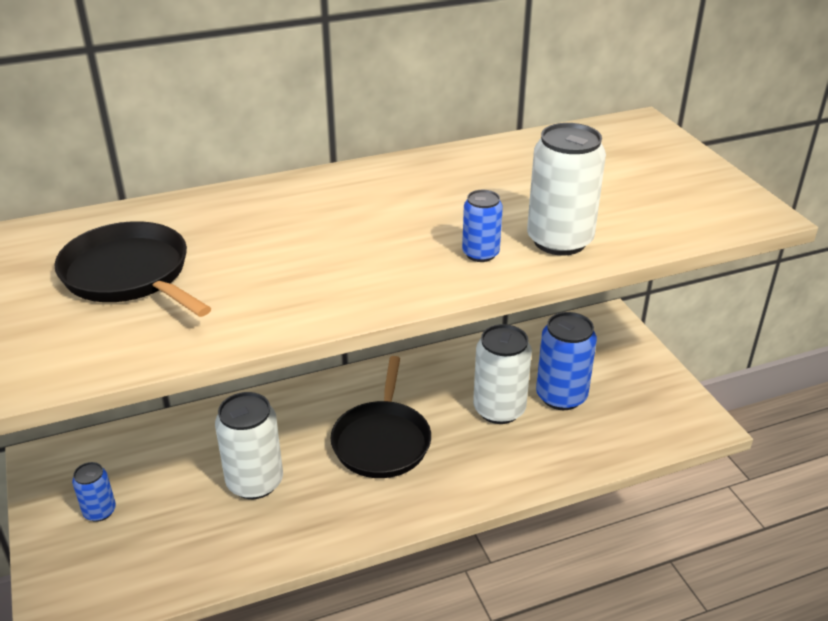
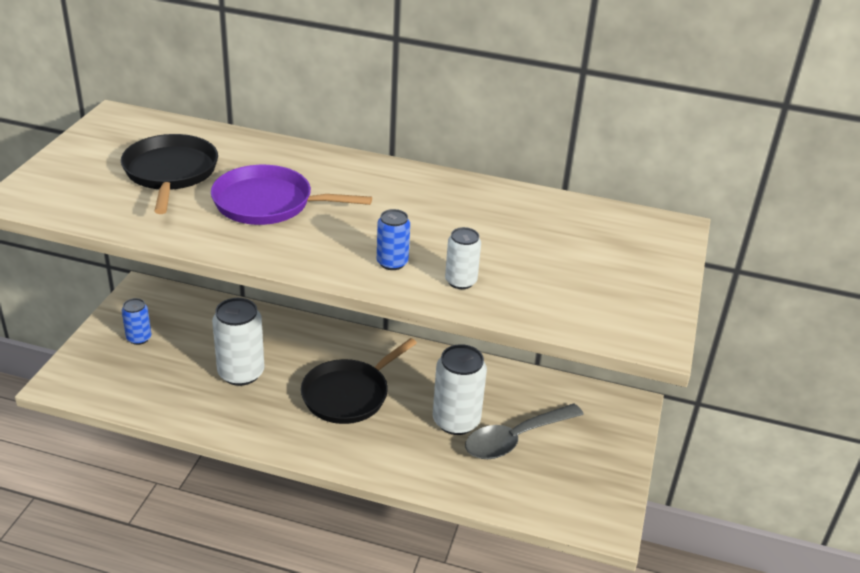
camera: 35 degrees right, 0 degrees up
white can [527,123,606,256] -> white can [445,227,481,289], size x0.55
blue can [536,312,597,410] -> grey spoon [465,404,584,459]
none -> purple pan [211,165,372,225]

